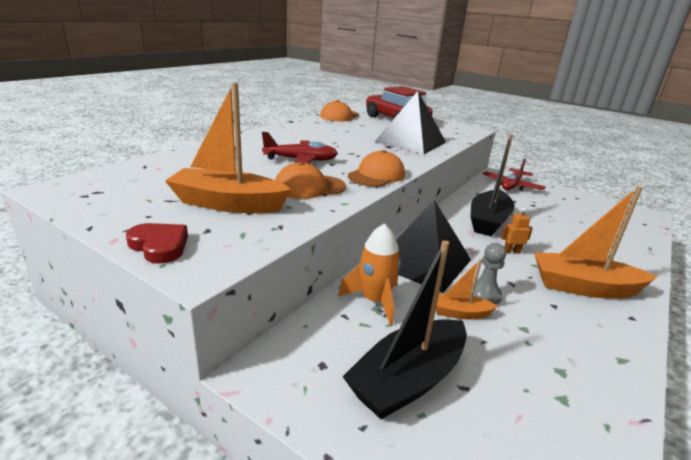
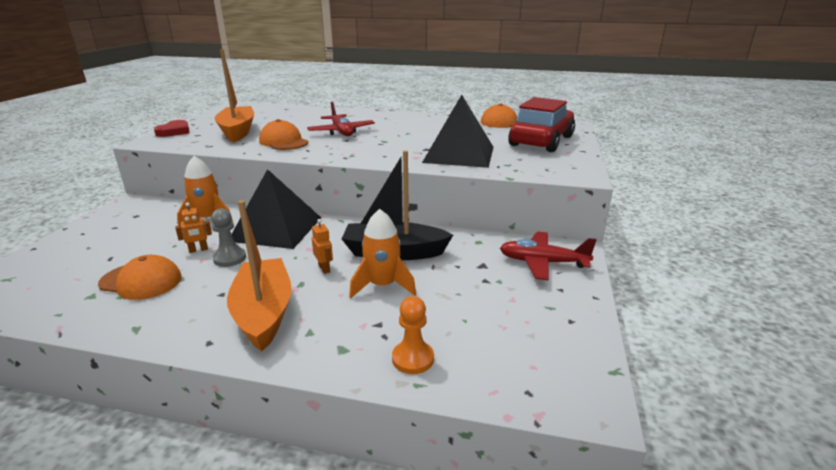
camera: 70 degrees right, 0 degrees up
black boat [342,241,467,419] -> none
orange cap [348,150,405,187] -> orange cap moved to [98,255,182,300]
orange boat [436,259,497,319] -> orange robot [175,202,212,253]
none -> orange rocket [349,209,416,298]
none -> orange pawn [392,296,434,374]

